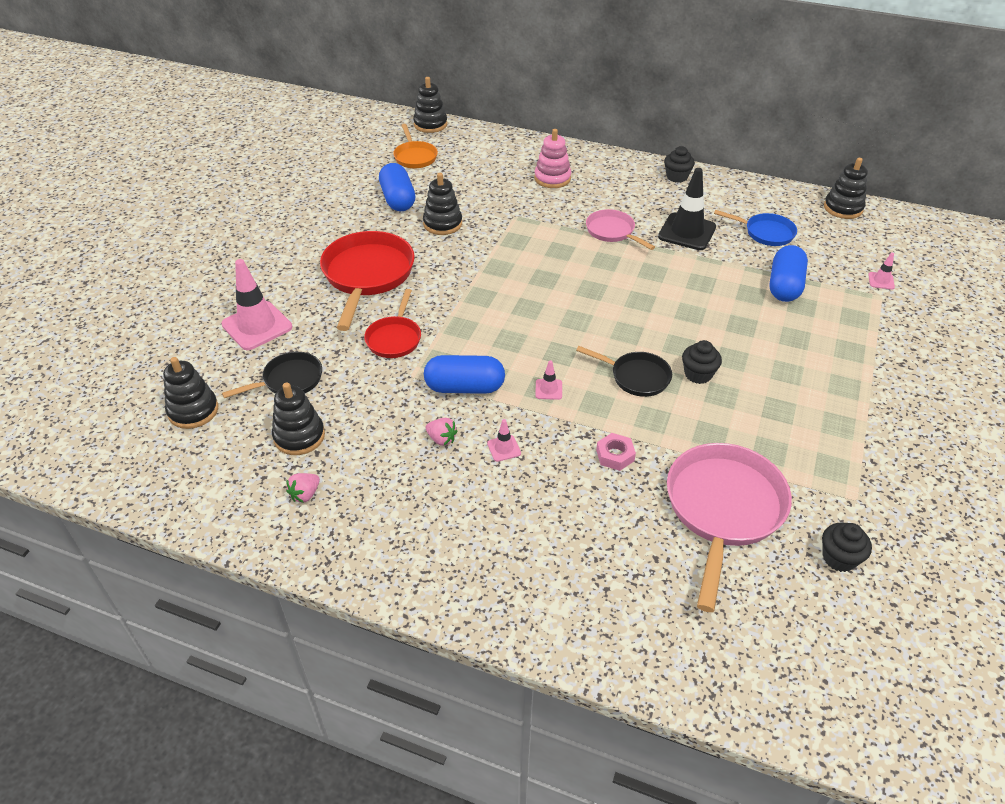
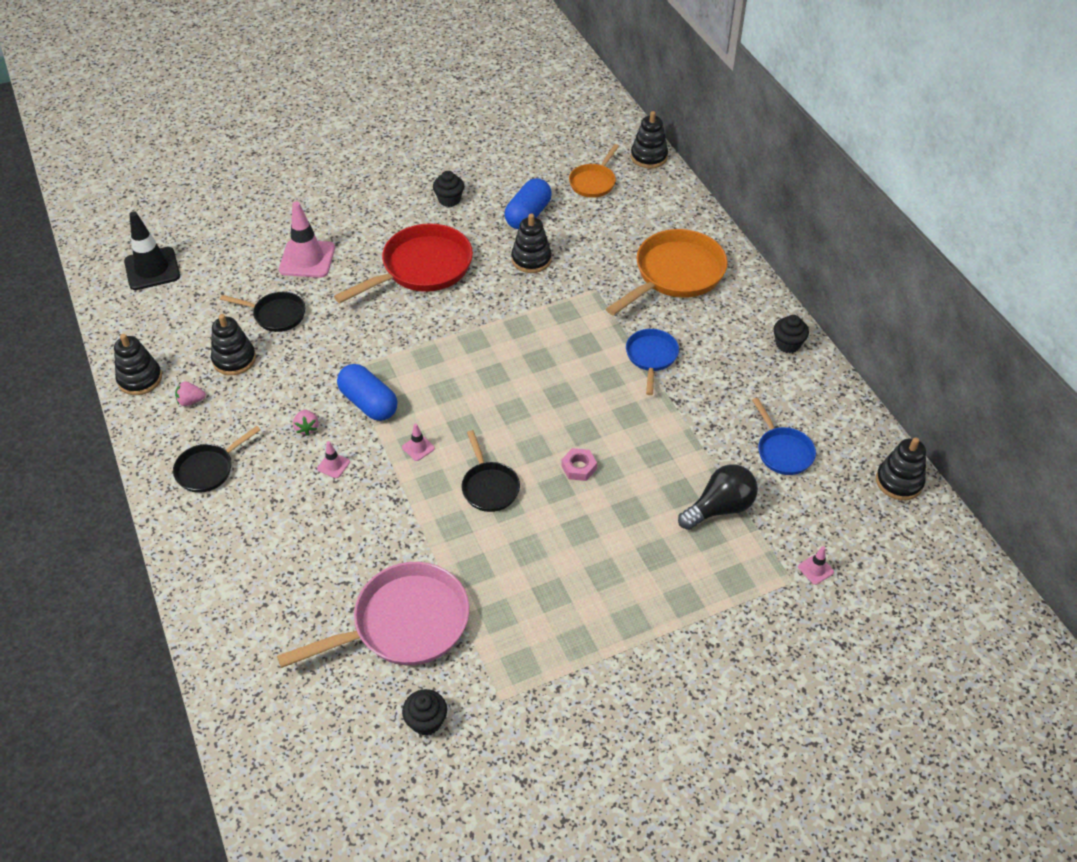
camera: 45 degrees right, 5 degrees up
black stacking toy [163,357,218,429] -> black stacking toy moved to [114,334,162,395]
red pan [364,289,421,358] -> none
pink stacking toy [534,129,571,188] -> orange pan [606,229,728,316]
pink pan [586,209,655,250] -> blue pan [626,329,679,395]
pink nut [596,433,636,471] -> pink nut moved to [561,448,597,481]
black traffic cone [658,168,716,250] -> black traffic cone moved to [124,211,180,290]
black cupcake [682,340,722,384] -> black cupcake moved to [433,171,464,207]
blue capsule [769,245,808,302] -> black light bulb [678,464,758,530]
none -> black pan [173,426,261,493]

